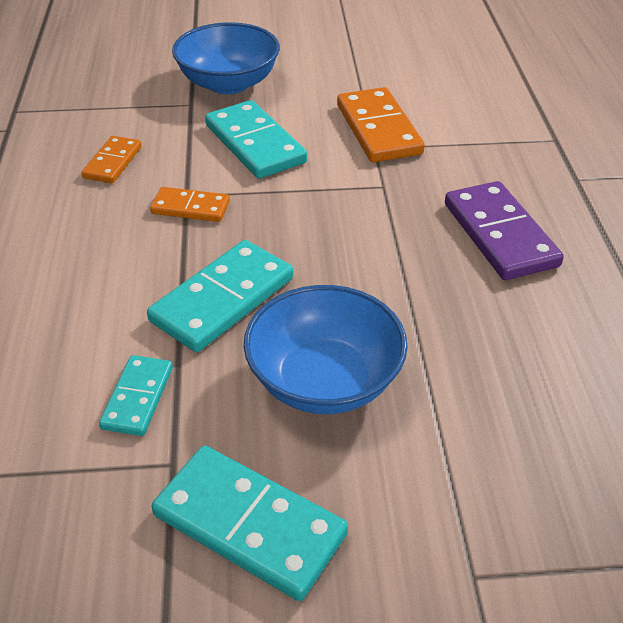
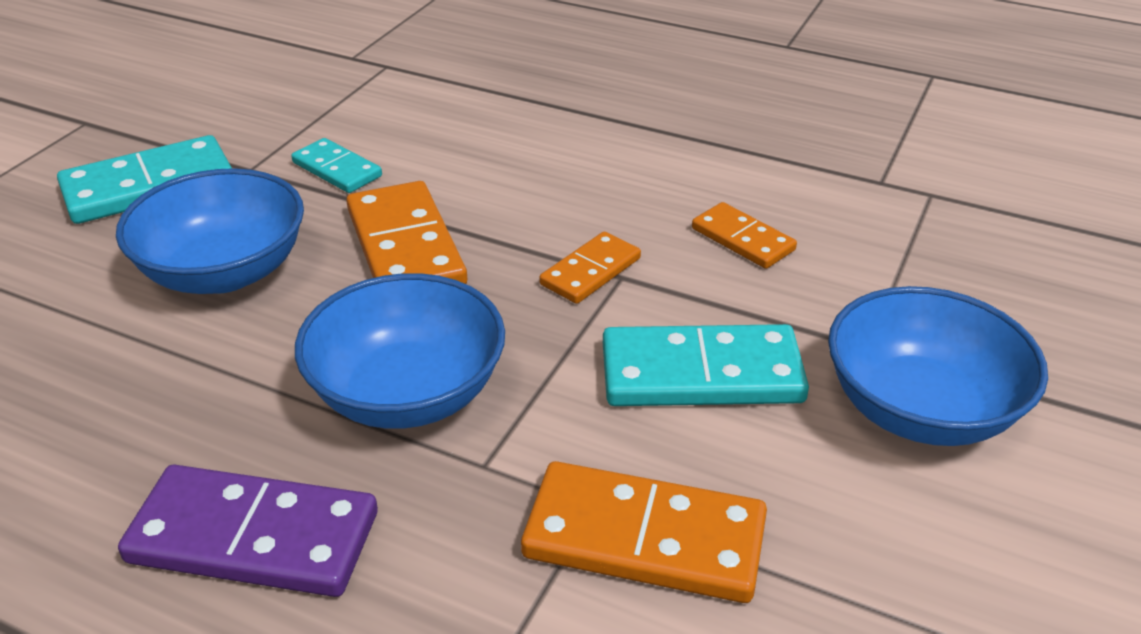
camera: 120 degrees right, 5 degrees down
turquoise domino [147,240,293,352] -> orange domino [347,181,467,284]
none -> blue bowl [295,273,505,429]

